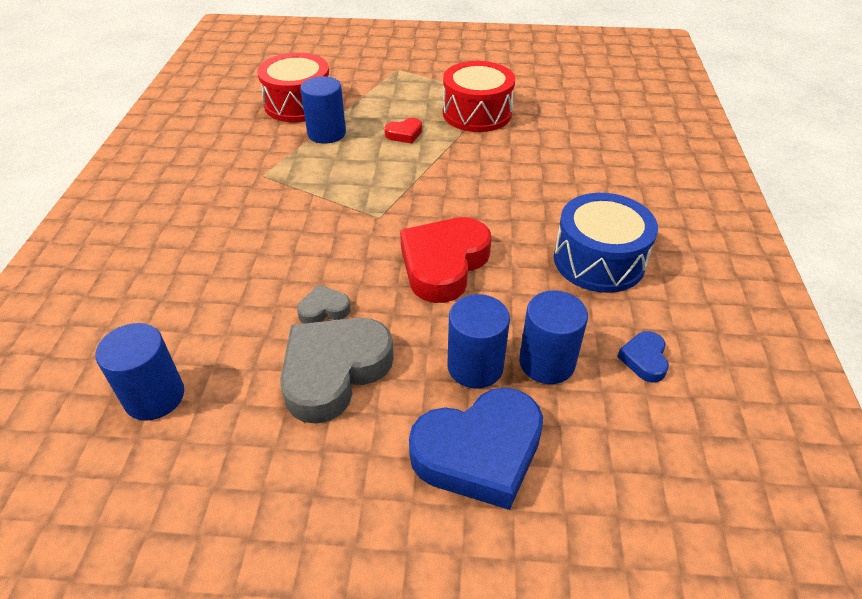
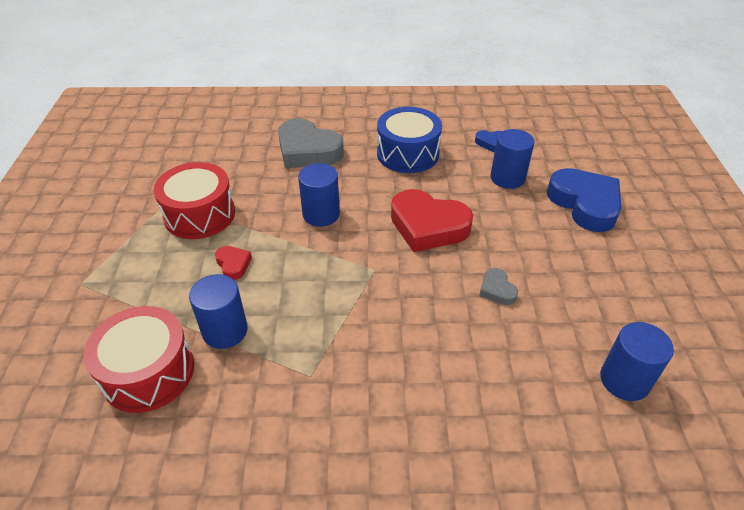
camera: 95 degrees left, 0 degrees up
grey heart [280,318,394,424] -> grey heart moved to [278,118,344,168]
blue cylinder [448,294,510,388] -> blue cylinder moved to [298,163,340,227]

